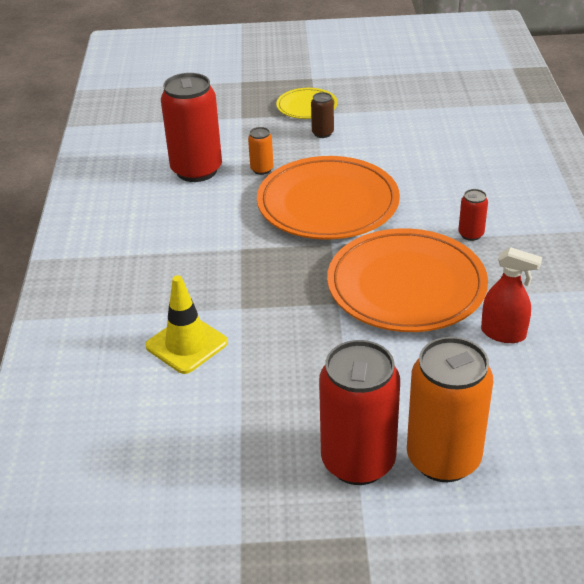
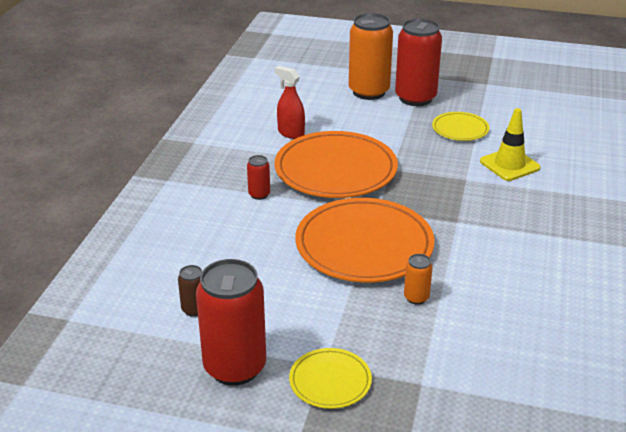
camera: 165 degrees left, 5 degrees down
red can [161,73,222,182] -> red can moved to [196,259,266,386]
brown can [311,92,334,138] -> brown can moved to [178,265,202,317]
none -> yellow plate [432,112,490,141]

